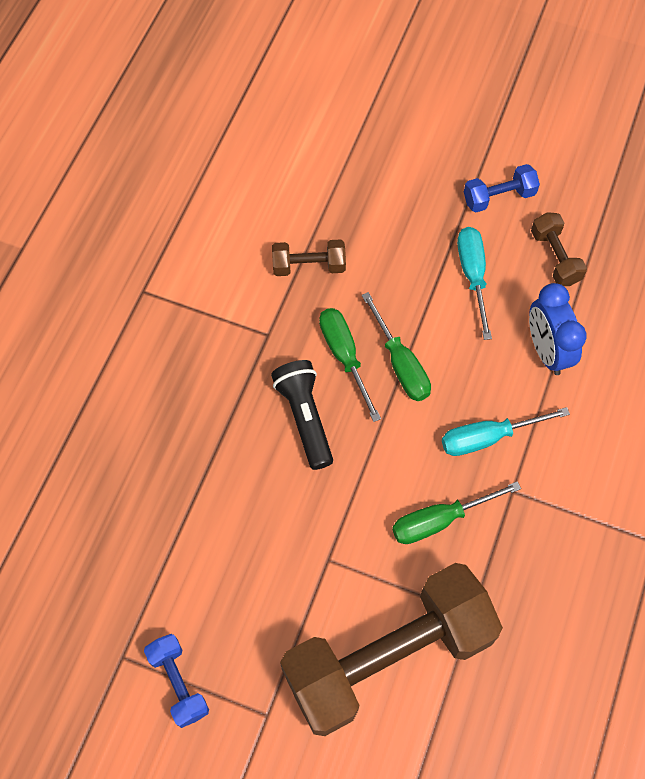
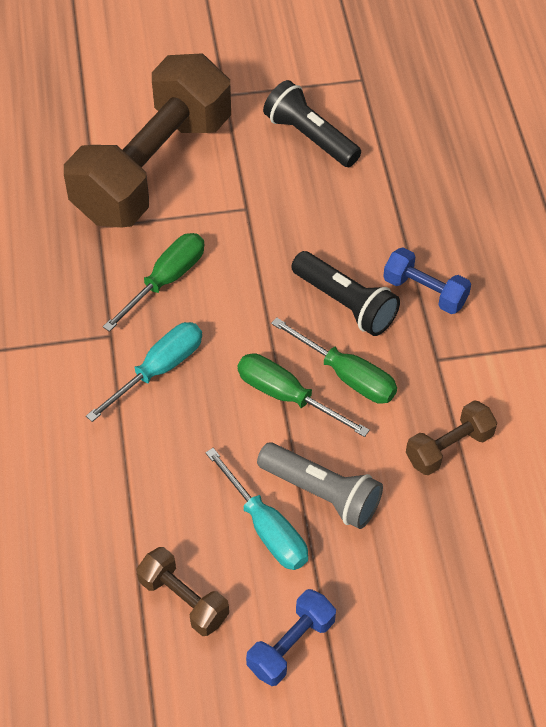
camera: 150 degrees right, 10 degrees down
blue dumbbell [144,634,209,728] -> blue dumbbell moved to [383,248,471,314]
blue clock [529,283,587,375] -> none
none -> grey flashlight [257,442,383,529]
none -> black flashlight [263,80,361,167]

